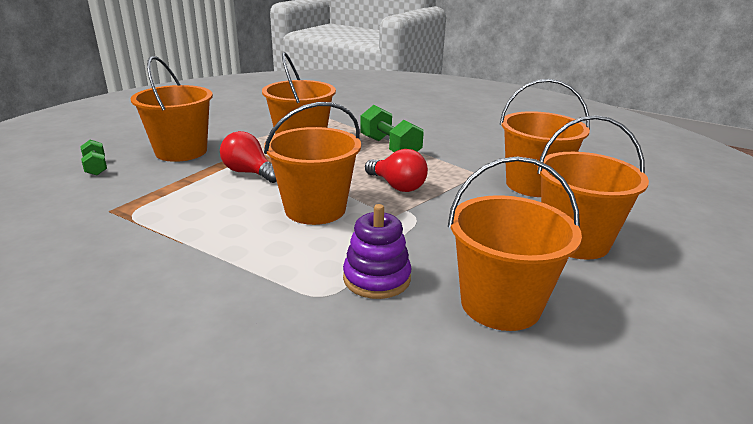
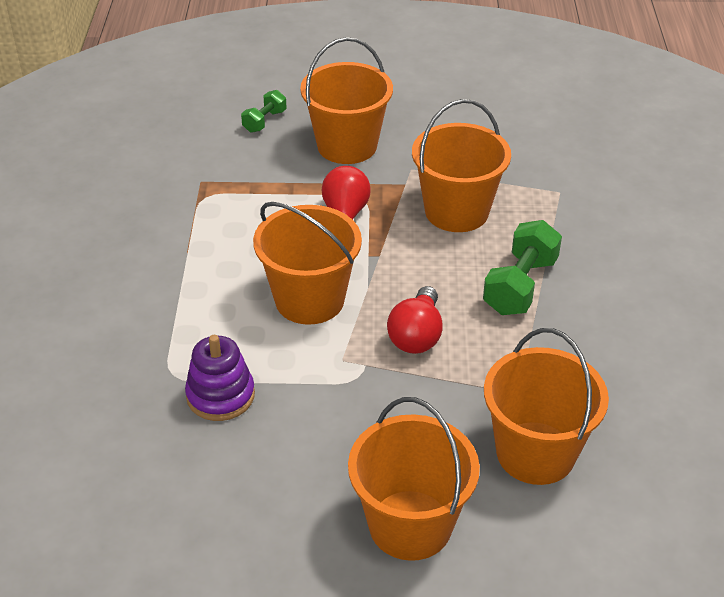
camera: 60 degrees right, 15 degrees up
orange bucket [448,156,582,331] -> none

